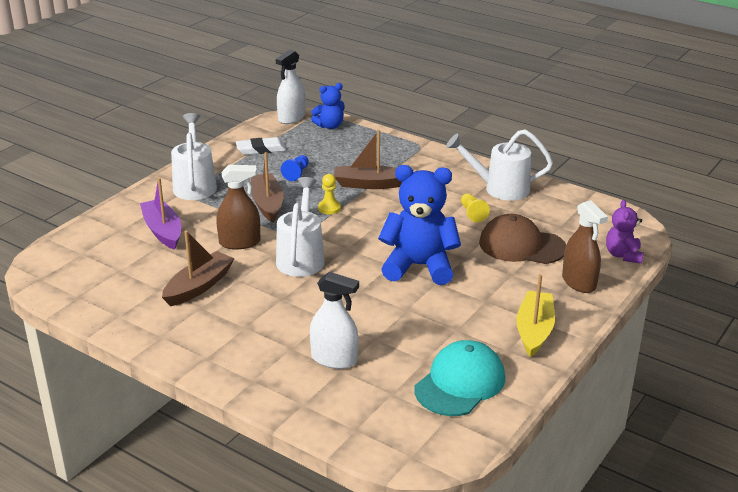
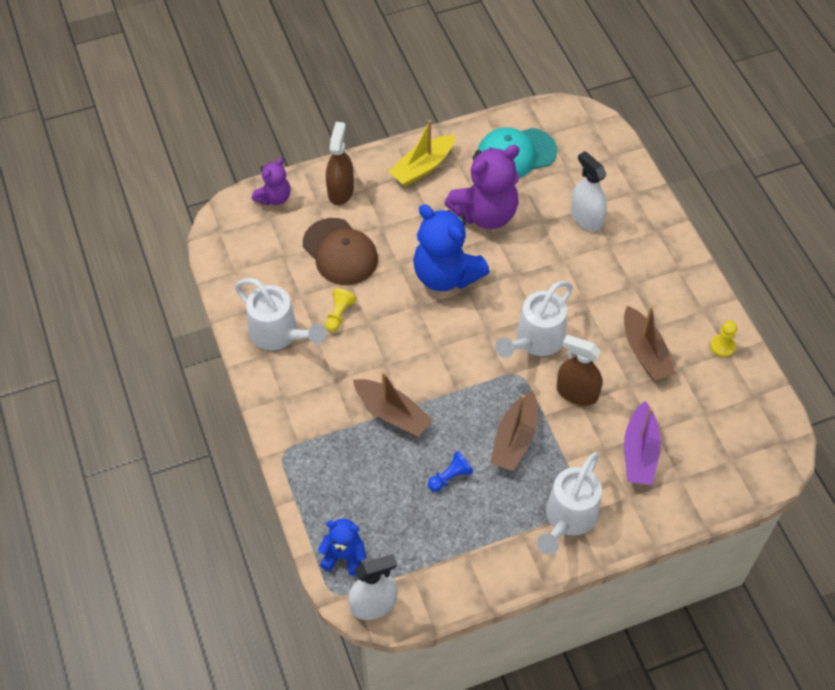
camera: 145 degrees left, 25 degrees up
brown boat [162,231,235,306] -> brown boat turned 90 degrees counterclockwise [624,306,676,381]
white eraser [236,137,286,155] -> none
yellow pawn [318,174,341,214] -> yellow pawn moved to [710,320,737,357]
none -> purple teddy bear [445,145,520,229]

